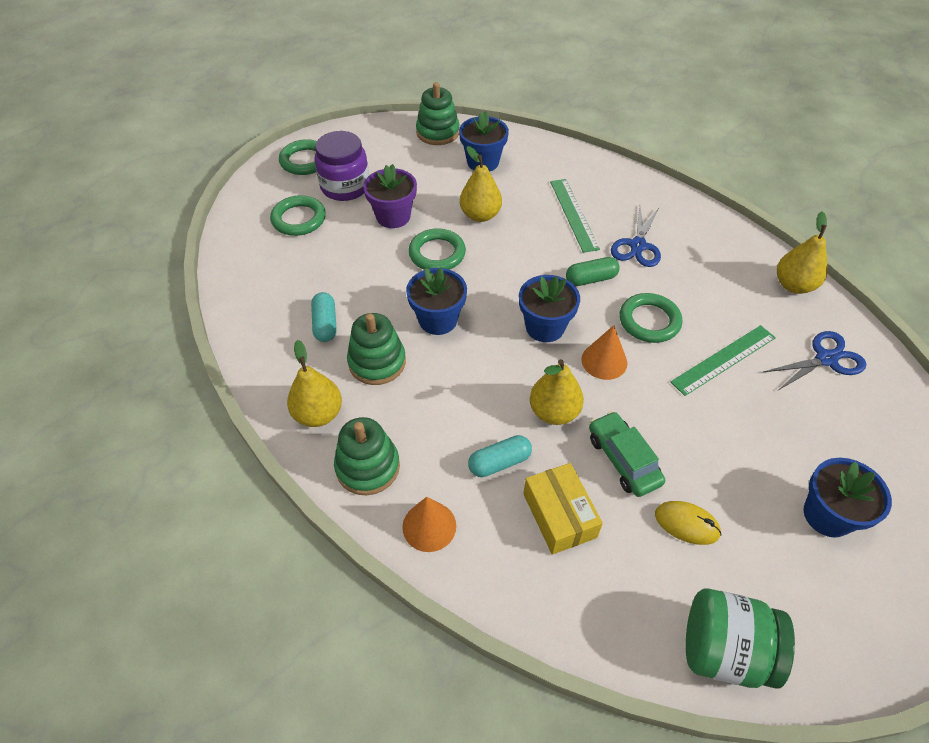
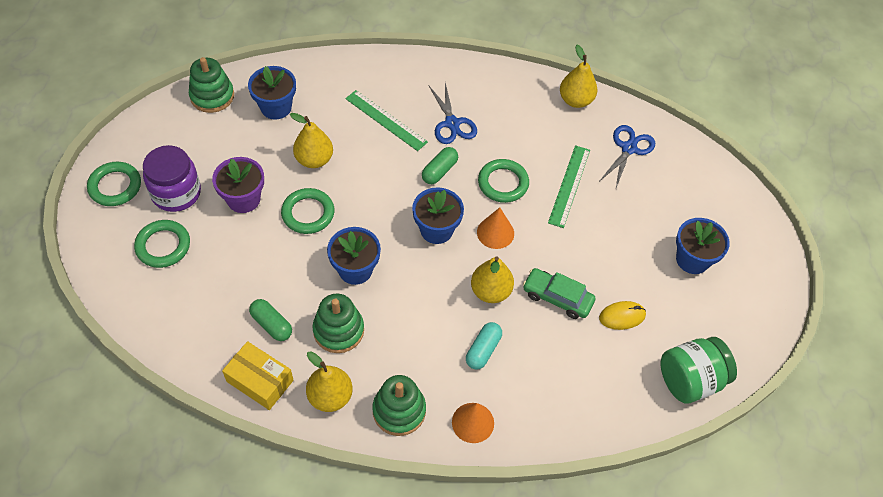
camera: 40 degrees left, 5 degrees up
turquoise capsule [311,292,337,342] -> green capsule [249,299,292,341]
yellow box [523,463,603,555] -> yellow box moved to [222,341,293,410]

